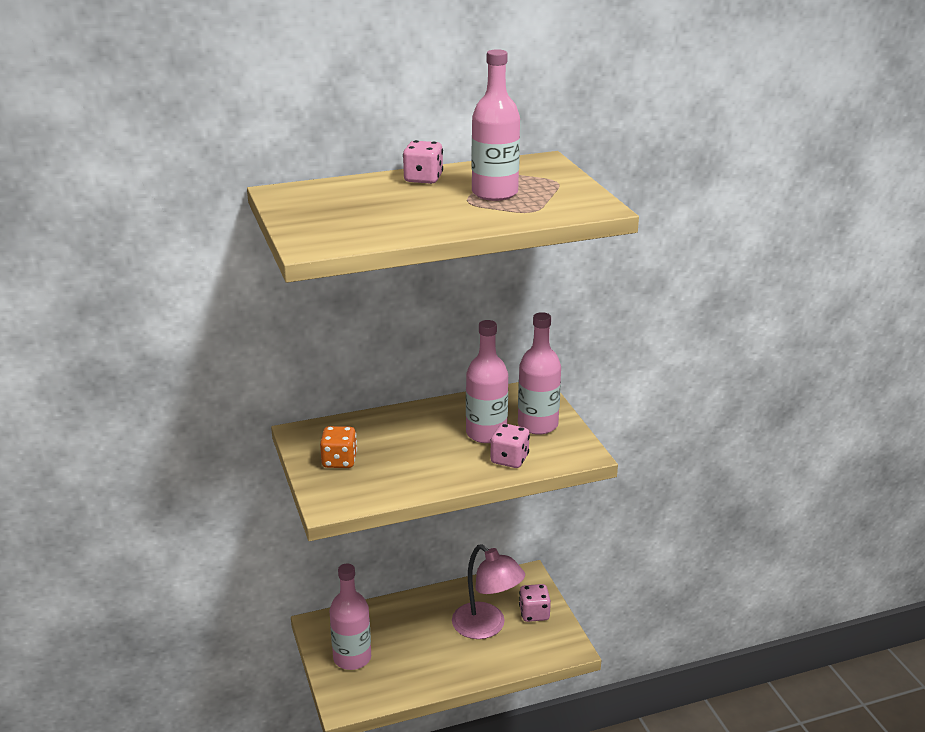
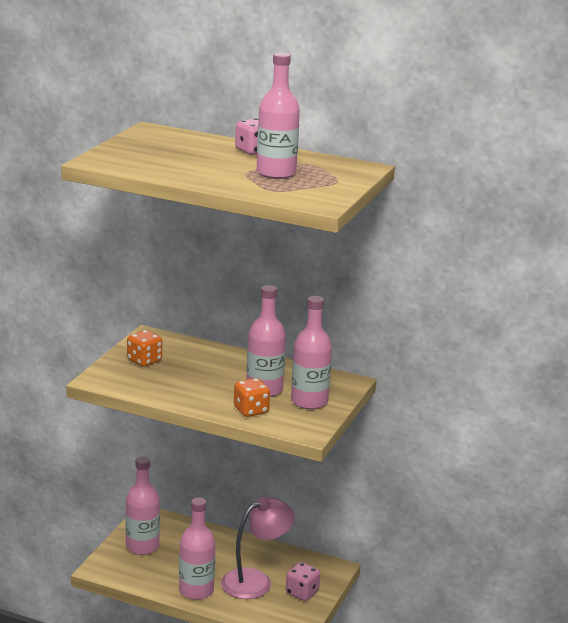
camera: 40 degrees right, 5 degrees down
pink lamp [452,544,525,639] -> pink lamp turned 120 degrees counterclockwise [221,497,295,599]
pink dice [490,423,530,468] -> orange dice [234,378,270,417]
none -> pink bottle [179,497,215,600]

